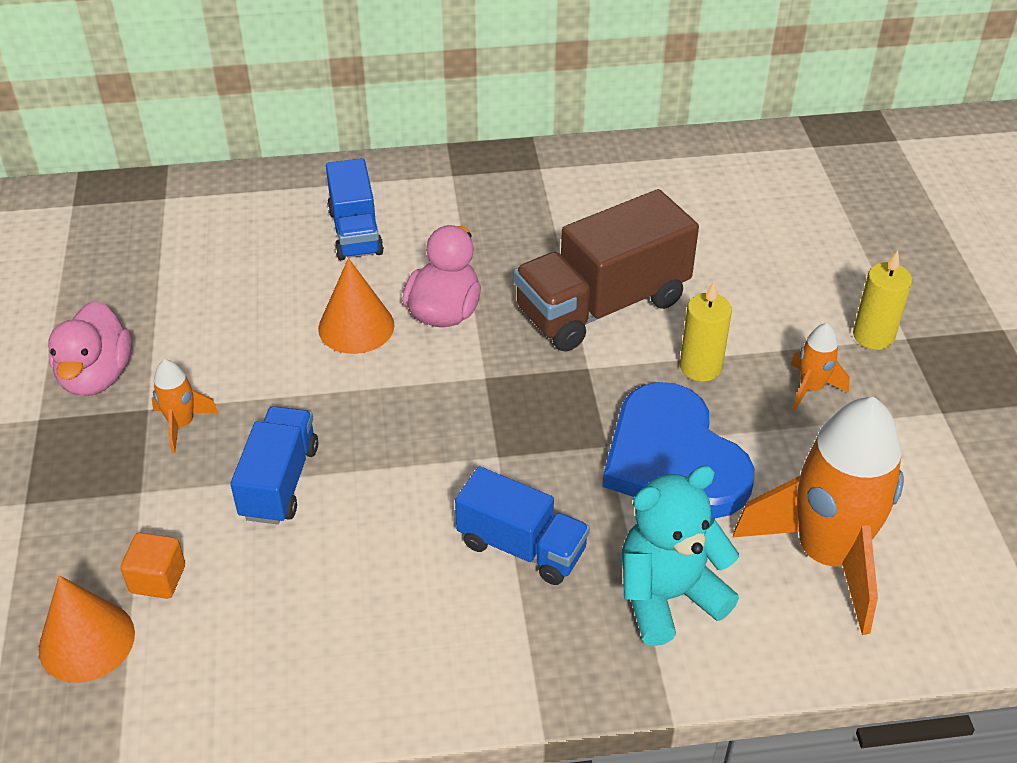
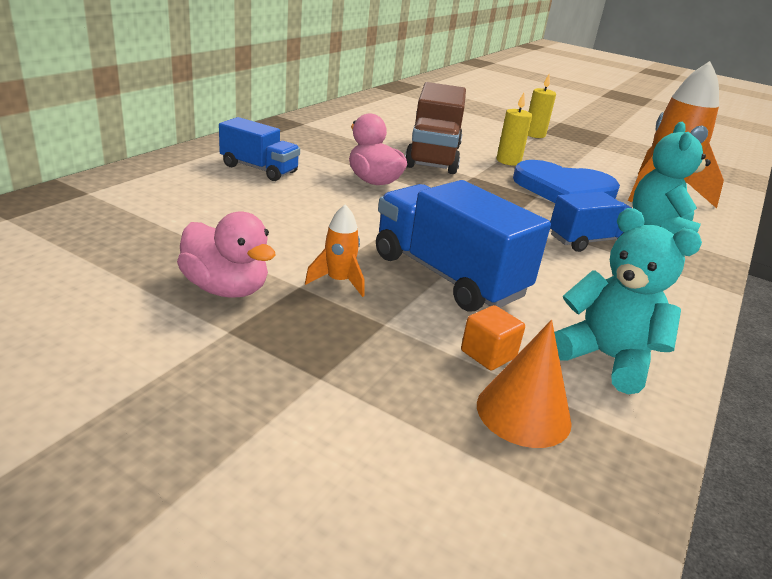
camera: 55 degrees left, 15 degrees down
blue truck [230,406,318,524] -> blue truck [376,180,551,312], size x1.63
orange cone [318,258,394,354] -> none
orange rocket [790,323,850,411] -> none
none -> turquoise teddy bear [554,208,702,395]

